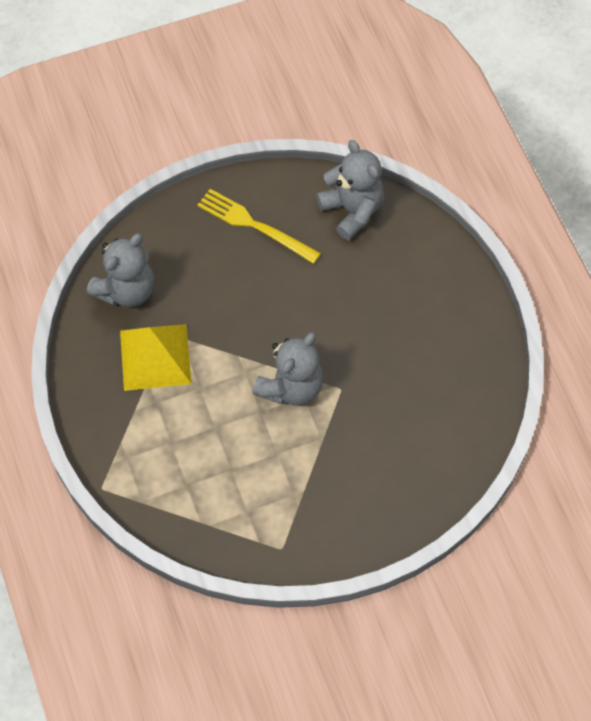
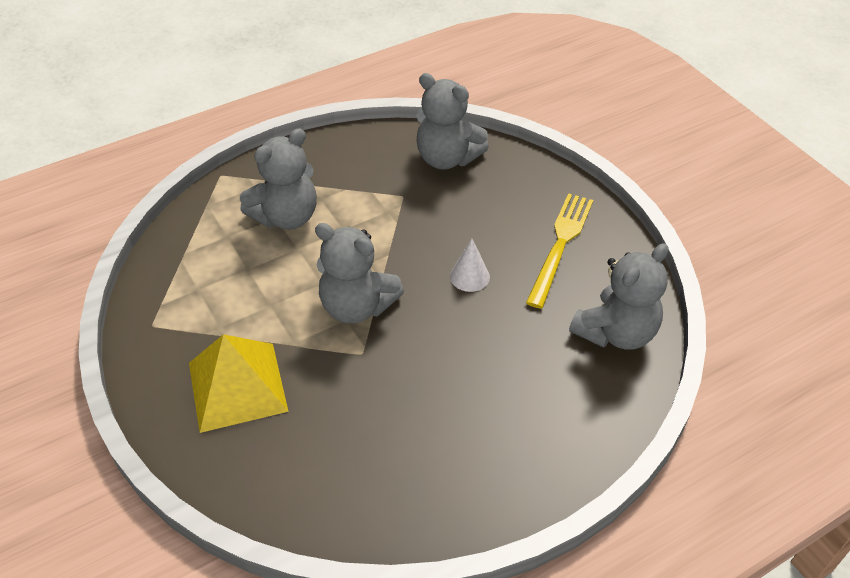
camera: 80 degrees right, 15 degrees down
yellow pyramid [120,324,192,391] -> yellow pyramid moved to [189,334,289,433]
none -> grey teddy bear [240,128,317,229]
none -> white cone [450,239,490,292]

